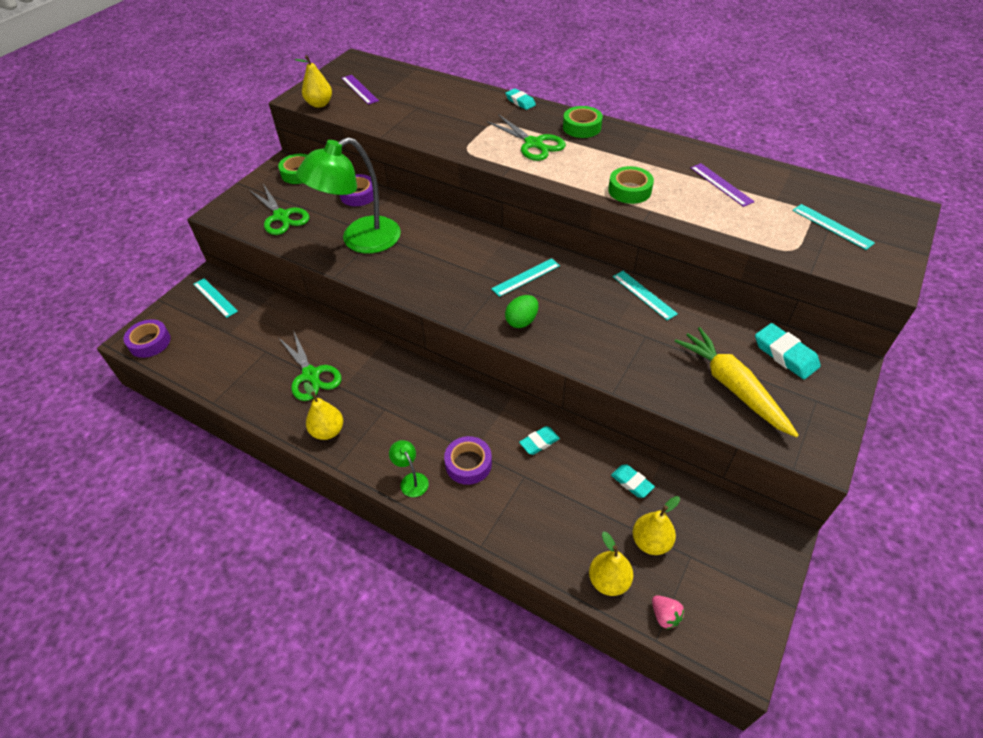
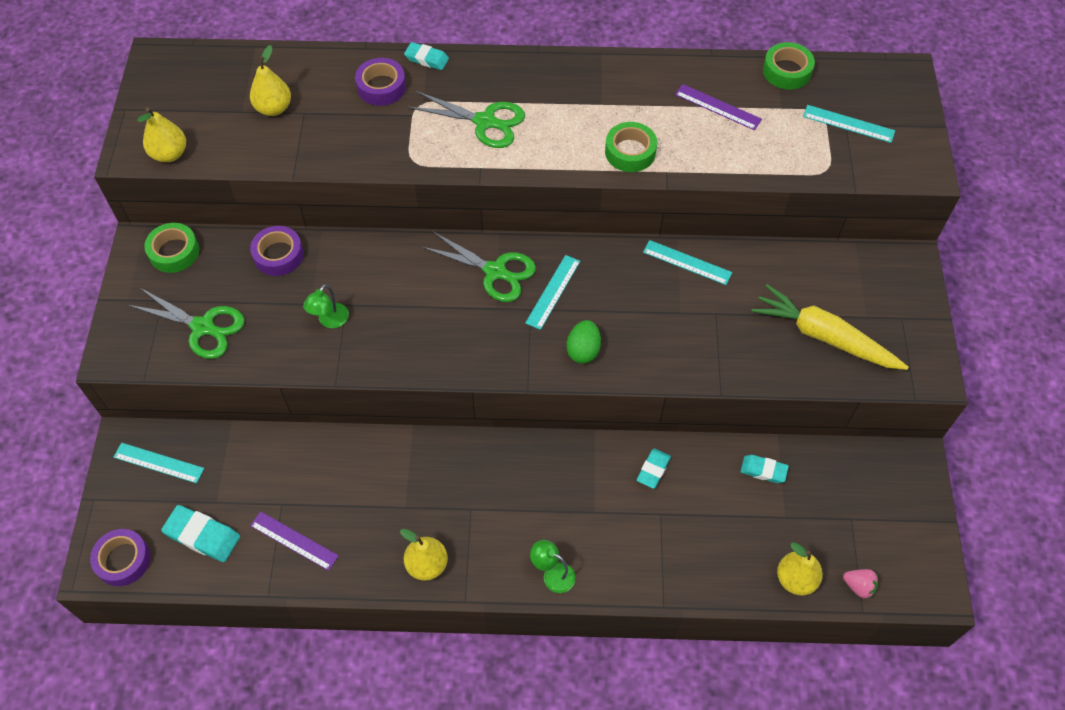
camera: 30 degrees left, 10 degrees up
green scissors [278,330,342,401] -> green scissors moved to [422,231,536,302]
green lamp [296,137,401,253] -> green lamp [303,284,349,328], size x0.40
purple ruler [342,75,379,105] -> purple ruler moved to [250,511,339,571]
purple tape [444,436,492,485] -> purple tape moved to [355,58,406,106]
green tape [563,106,603,138] -> green tape moved to [763,42,815,90]
yellow pear [633,496,680,555] -> yellow pear moved to [250,45,291,116]
turquoise eraser [755,323,821,379] -> turquoise eraser moved to [161,505,240,562]

